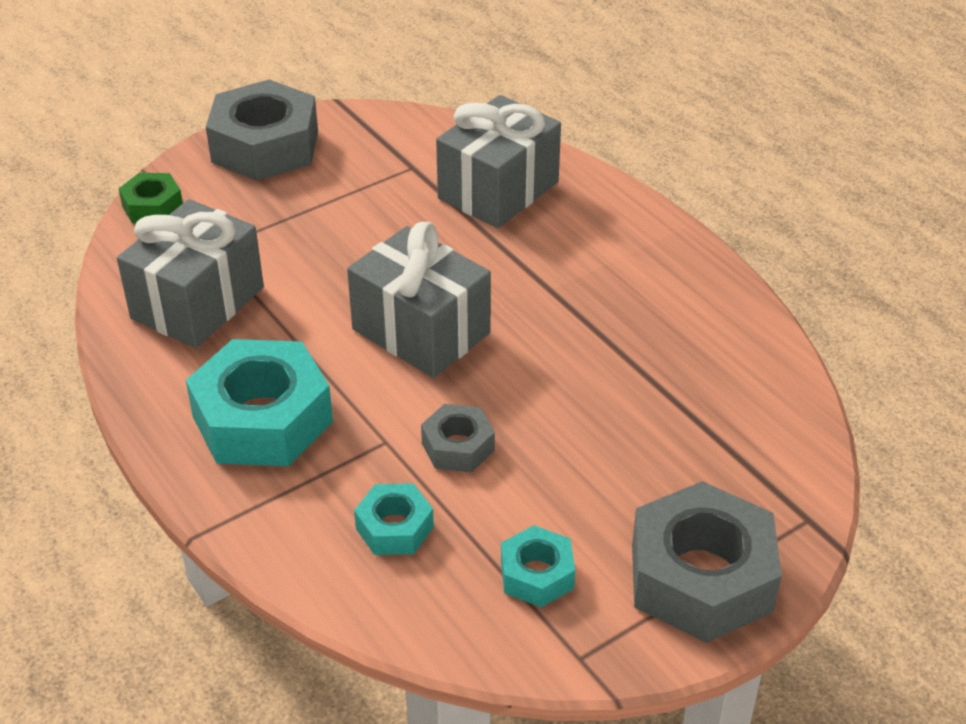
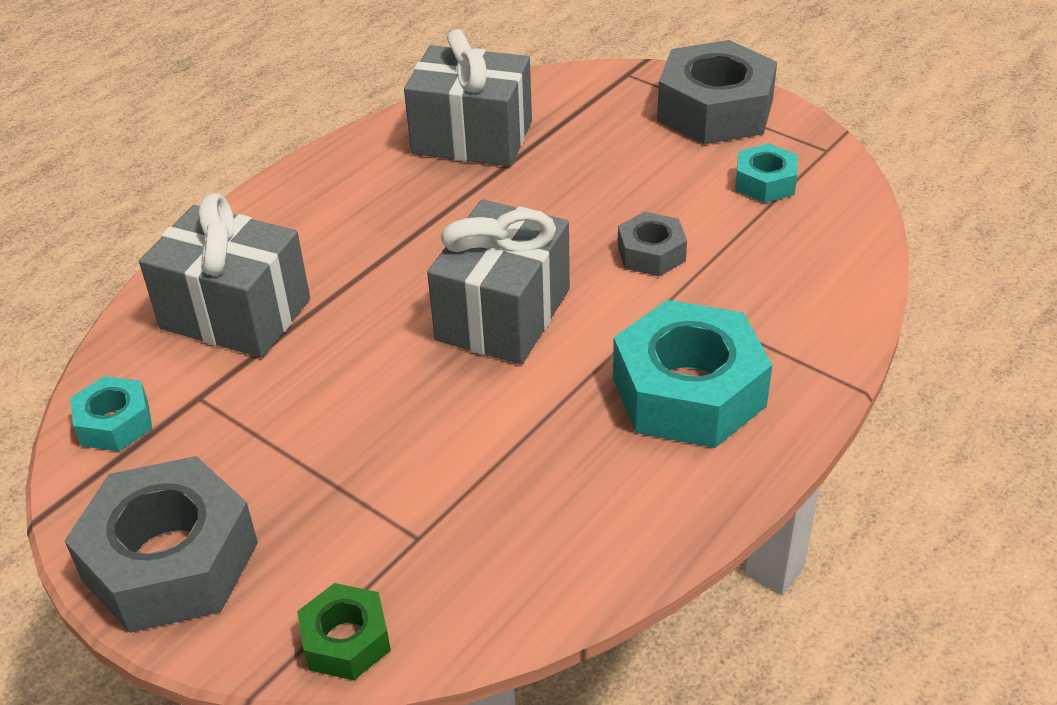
camera: 105 degrees left, 0 degrees up
grey gift [117,199,264,348] -> grey gift moved to [404,29,532,167]
turquoise nut [354,483,434,555] -> turquoise nut moved to [70,376,153,452]

